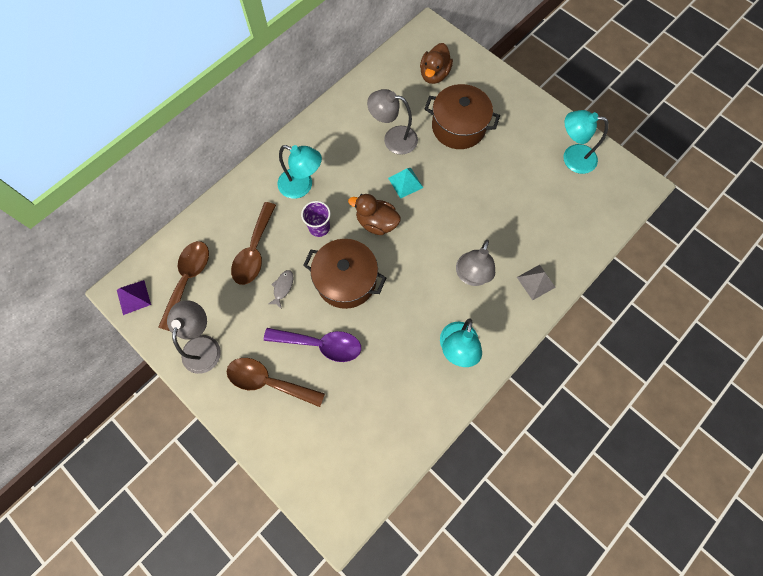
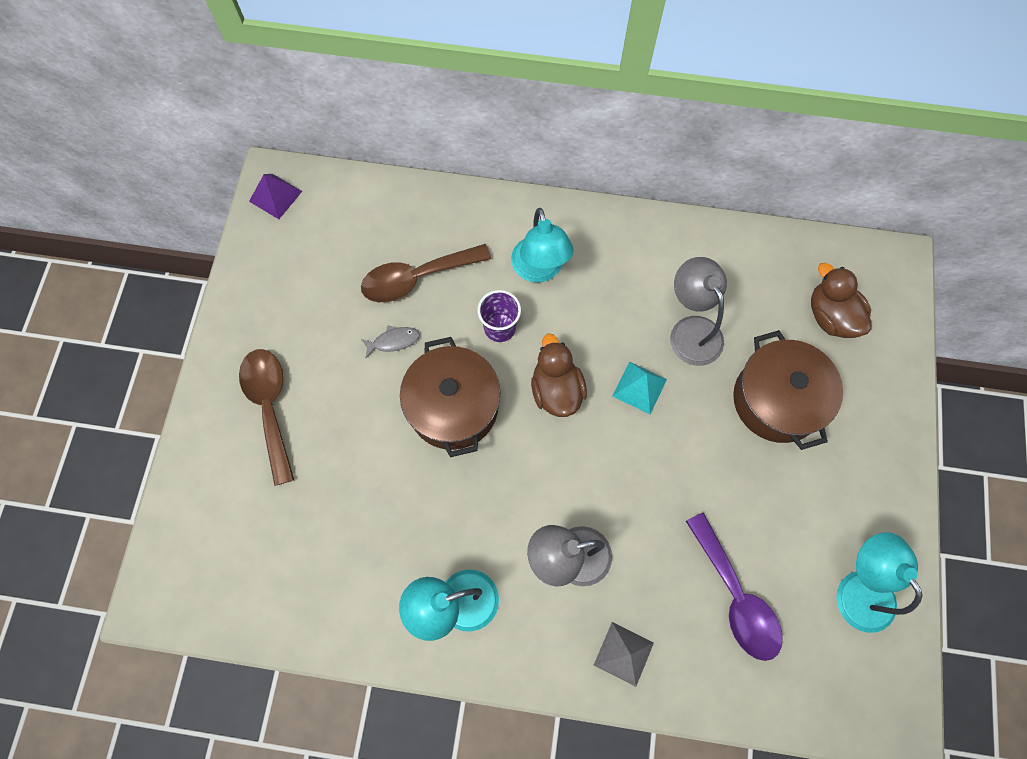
camera: 55 degrees right, 0 degrees up
brown spoon [158,241,209,331] -> none
grey lamp [167,300,221,374] -> none
purple spoon [264,328,361,362] -> purple spoon moved to [686,513,783,661]
brown duck [420,43,453,84] -> brown duck turned 75 degrees clockwise [811,263,872,338]

